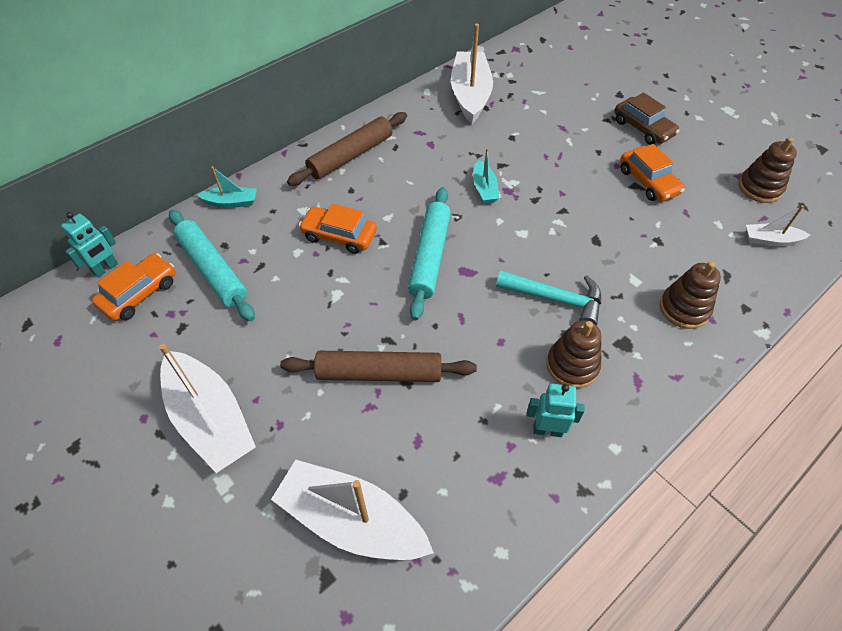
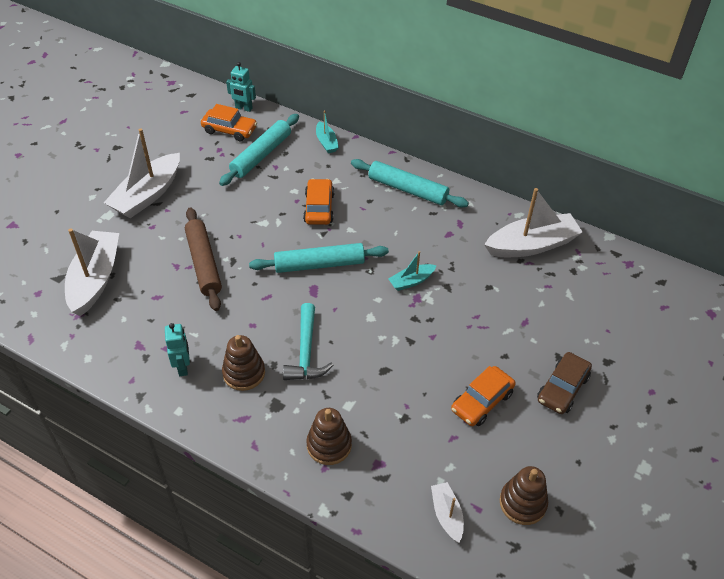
camera: 70 degrees right, 5 degrees down
brown rolling pin [287,112,407,186] -> turquoise rolling pin [351,159,469,207]

